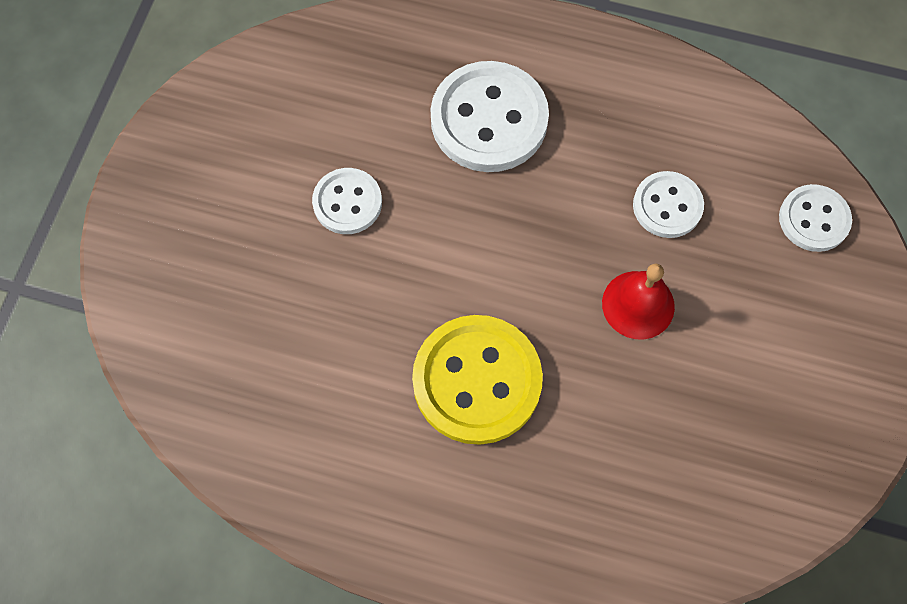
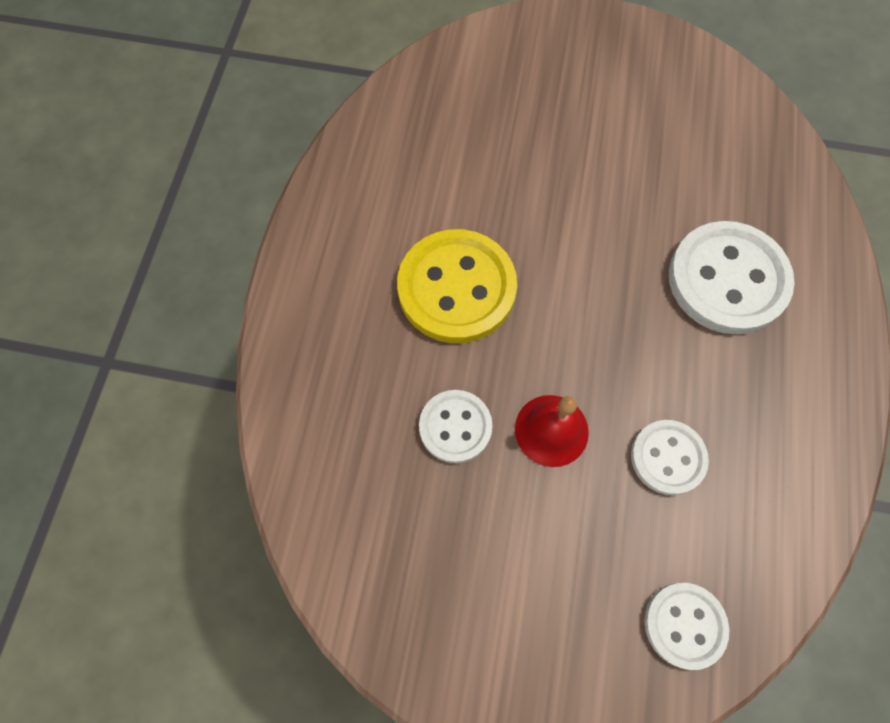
camera: 85 degrees right, 0 degrees up
white button [312,168,382,234] -> white button moved to [419,390,493,463]

